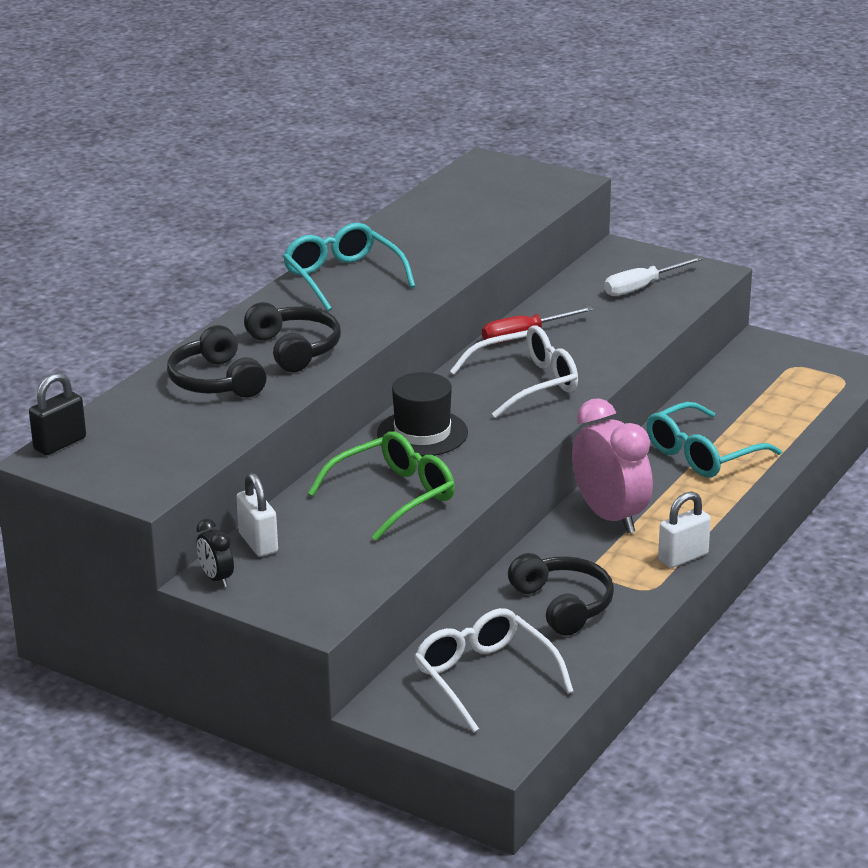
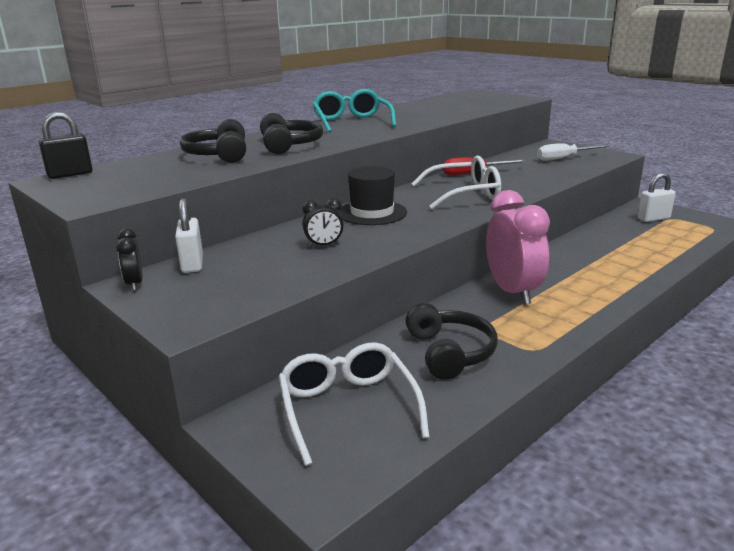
camera: 15 degrees right, 5 degrees down
green glasses [308,432,455,541] -> black clock [302,198,344,247]
turquoise glasses [647,402,782,477] -> none
white padlock [658,492,711,568] -> white padlock moved to [637,173,676,222]

